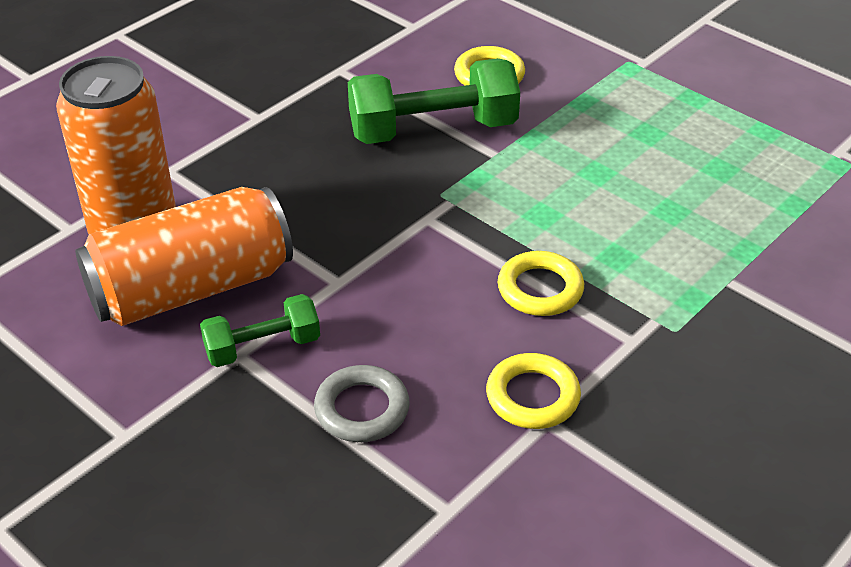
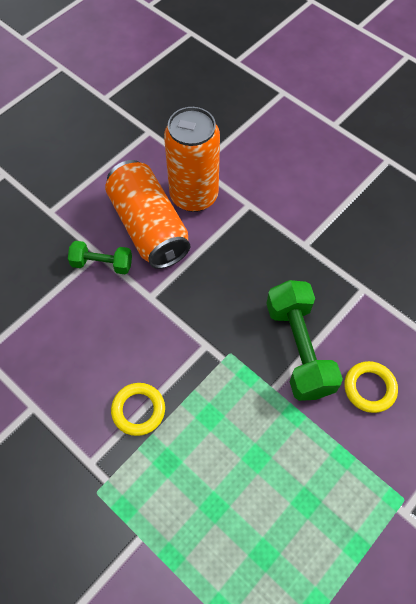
camera: 90 degrees right, 20 degrees up
green dumbbell [200,294,320,367] -> green dumbbell turned 60 degrees counterclockwise [68,241,132,274]
grey ring [314,365,410,442] -> none
yellow ring [486,353,581,429] -> none

